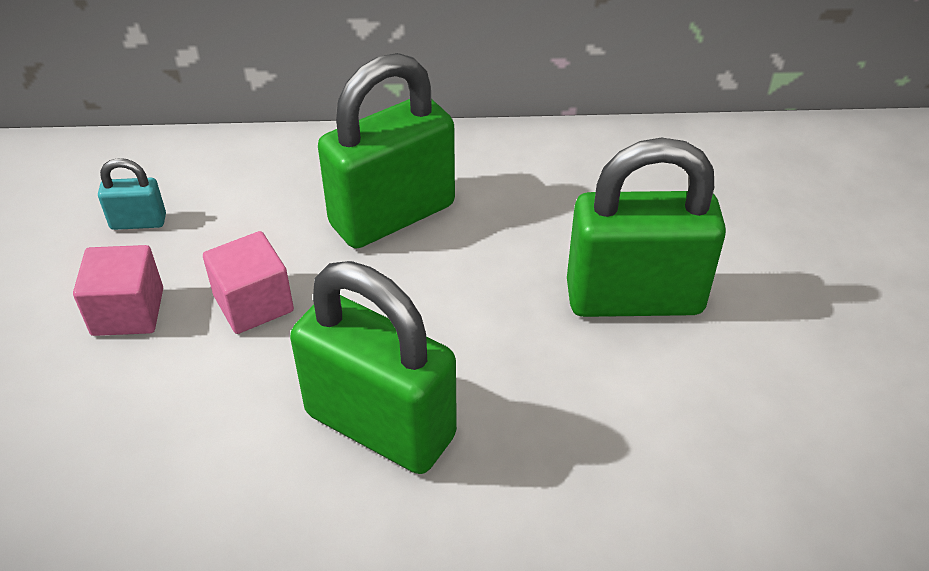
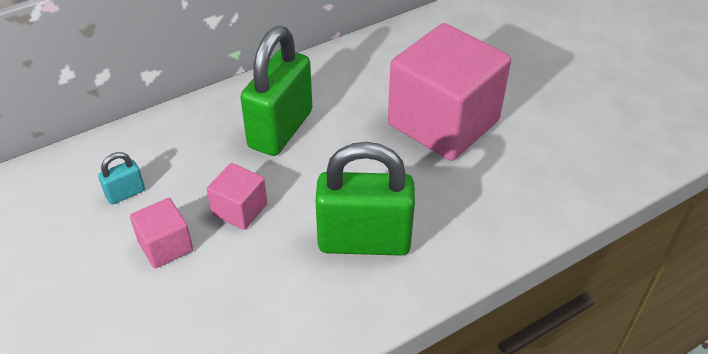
camera: 30 degrees left, 0 degrees up
green padlock [567,137,726,317] -> pink cube [388,23,511,161]

